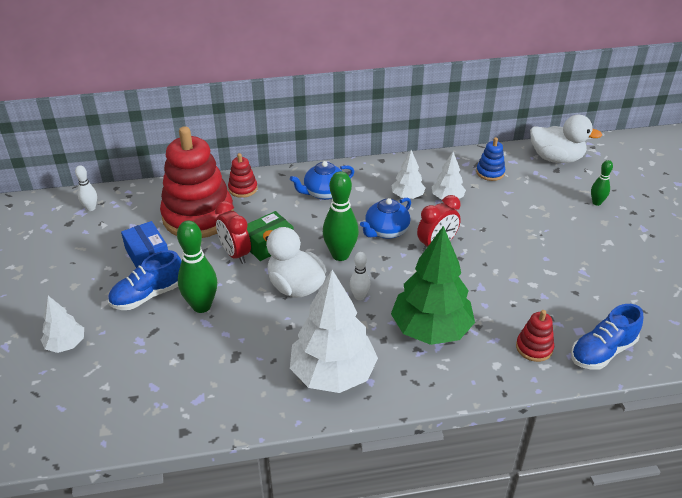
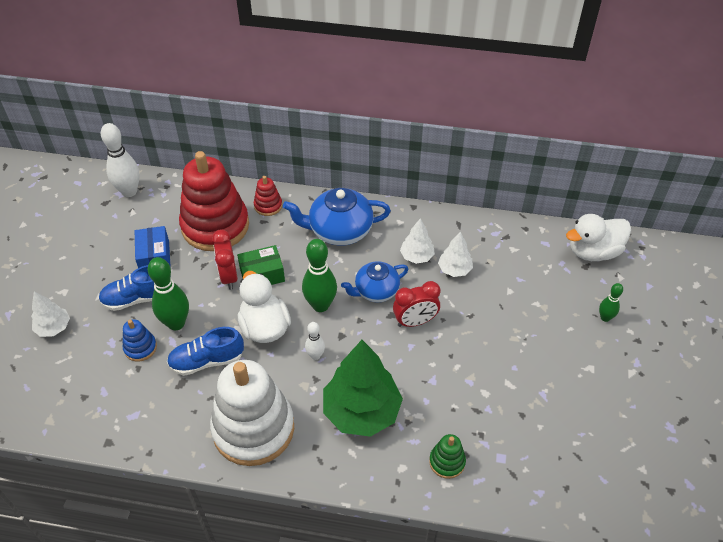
camera: 20 degrees right, 10 degrees up
white bowling pin [75,165,97,211] -> white bowling pin [101,123,140,197], size x1.82
blue teapot [290,161,355,200] -> blue teapot [283,188,391,246], size x1.51
white tree [290,270,378,393] -> white stacking toy [210,360,294,466]
blue stacking toy [476,137,505,181] -> blue stacking toy moved to [123,319,157,362]
red stacking toy [516,310,554,362] -> green stacking toy [429,434,466,479]
white duck [530,114,602,163] -> white duck turned 120 degrees clockwise [566,214,631,261]
blue shoe [571,304,643,370] -> blue shoe moved to [167,327,244,376]

